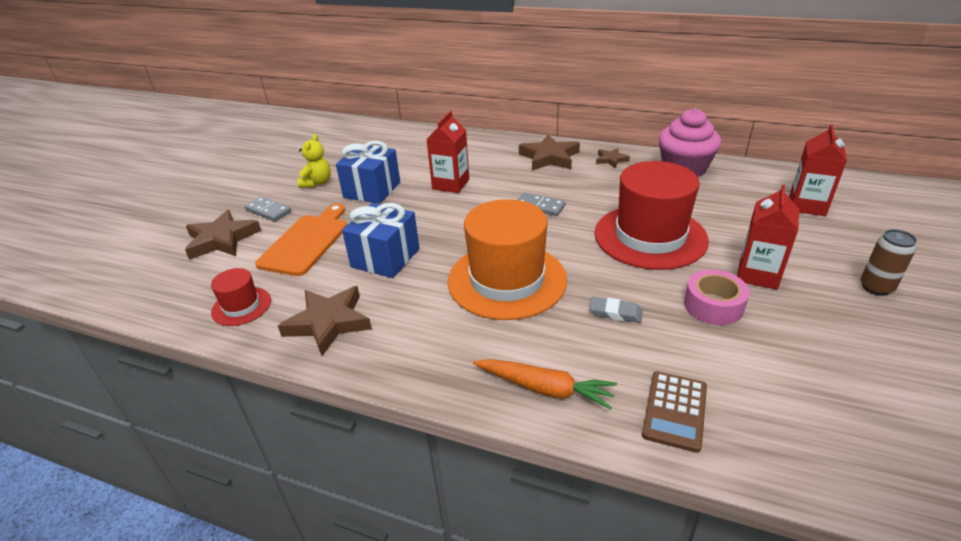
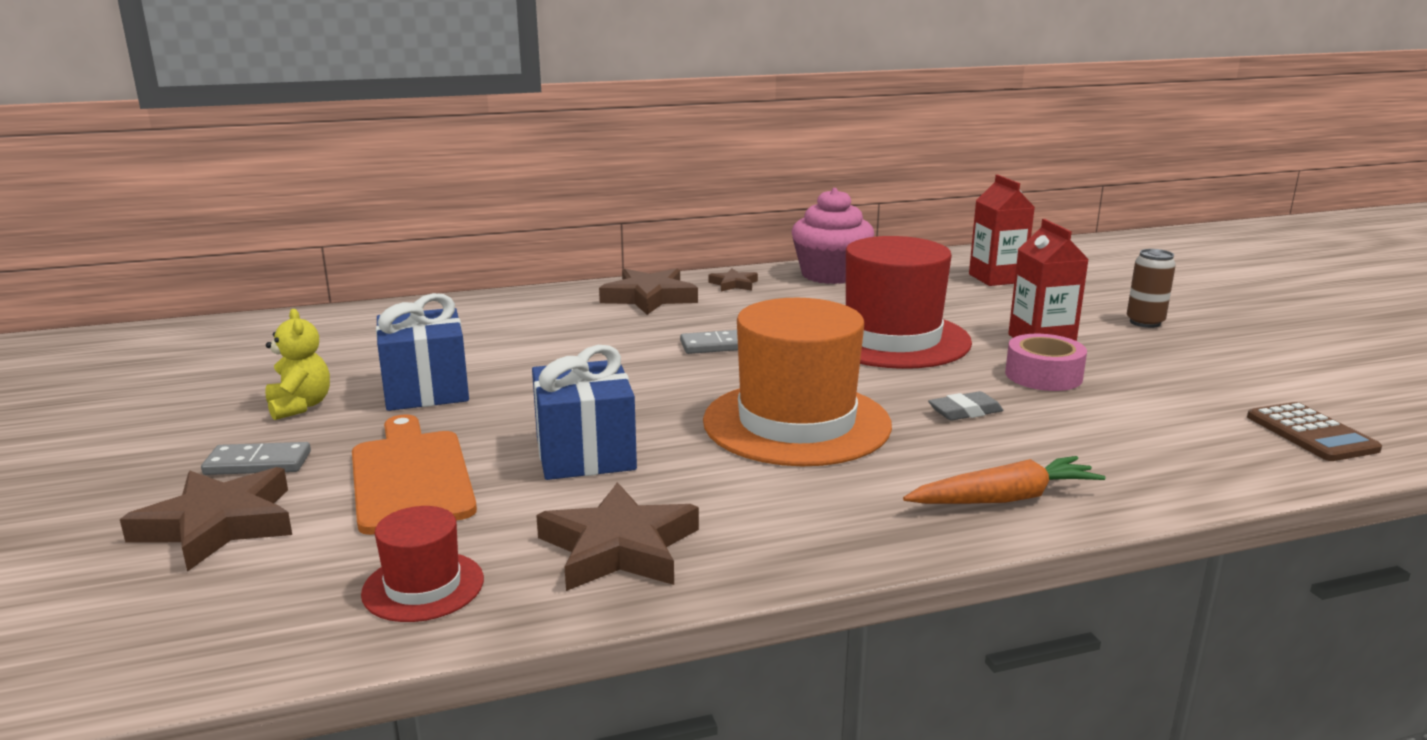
camera: 40 degrees left, 15 degrees down
red carton [427,111,469,193] -> none
brown calculator [642,371,707,453] -> brown calculator moved to [1247,402,1382,461]

